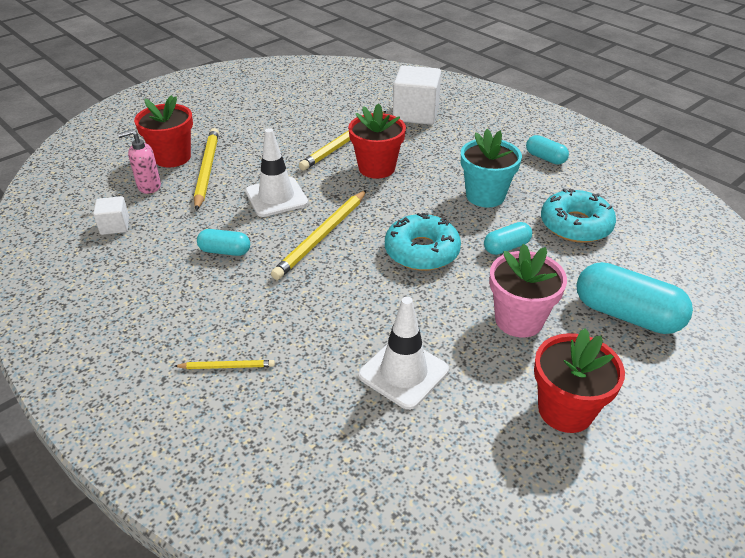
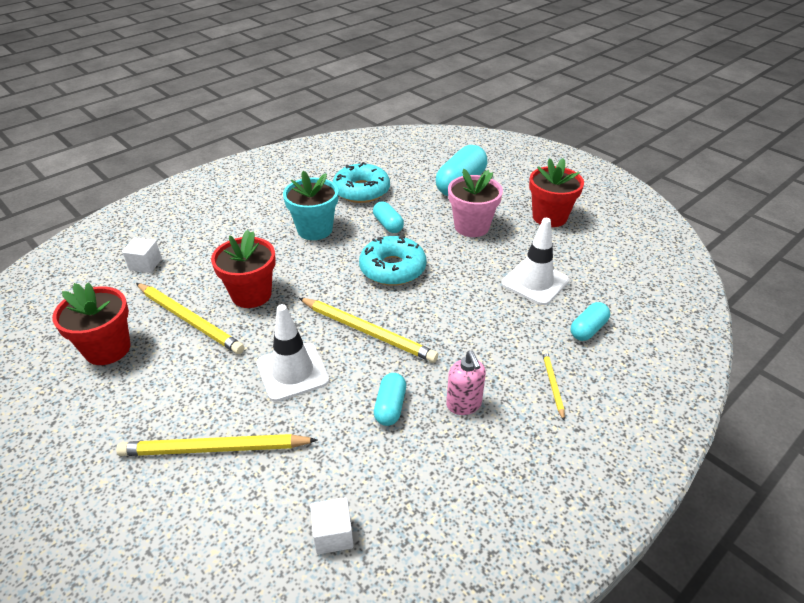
camera: 90 degrees left, 0 degrees up
pink soap dispenser [117,130,161,194] -> pink soap dispenser moved to [446,351,486,415]
red flower pot [134,95,193,167] -> red flower pot moved to [52,282,131,365]
white cube [393,65,441,125] -> white cube [122,237,162,273], size x0.51
turquoise capsule [526,135,569,165] -> turquoise capsule moved to [570,302,610,341]

